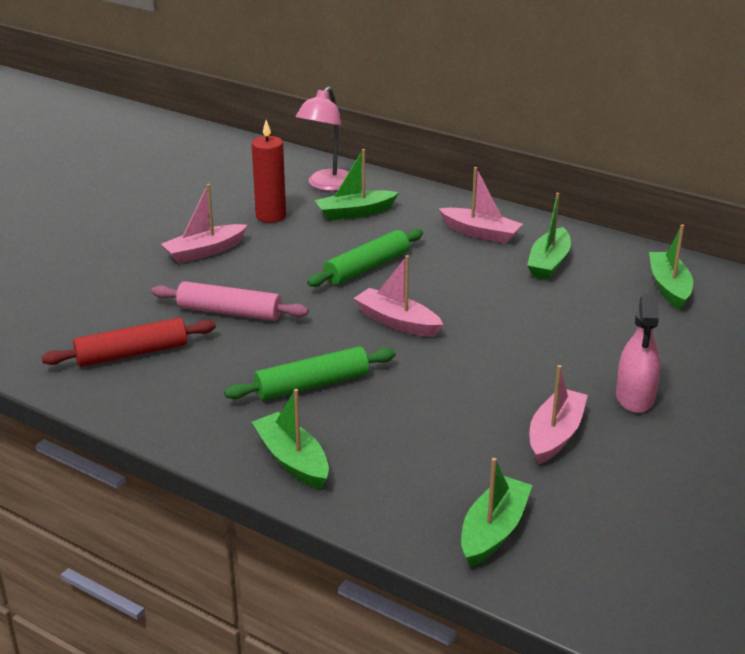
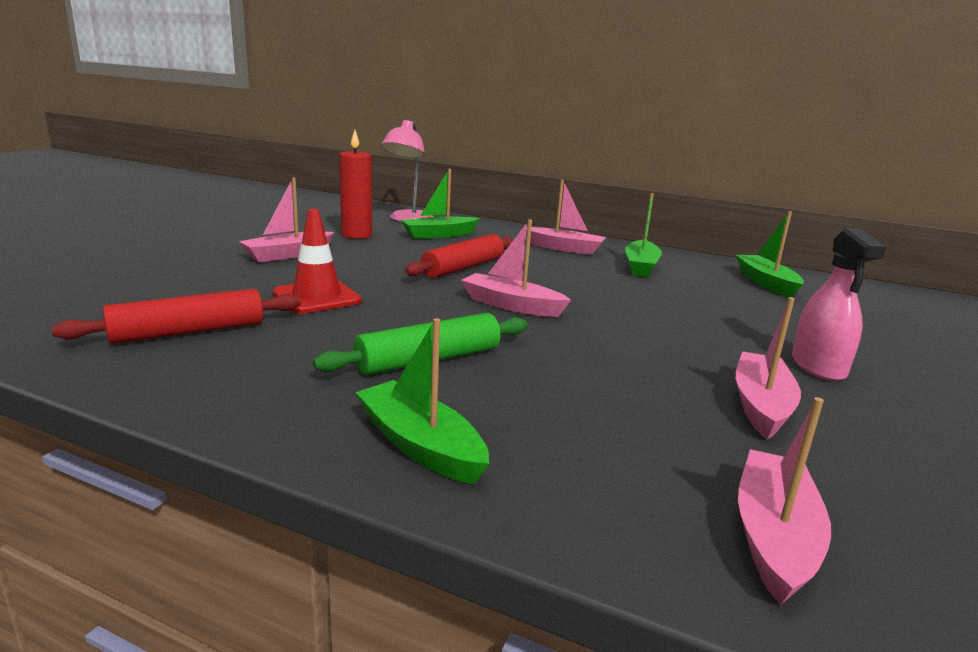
camera: 10 degrees left, 10 degrees down
pink rolling pin [151,281,309,321] -> red traffic cone [273,209,362,314]
green rolling pin [307,229,423,287] -> red rolling pin [405,234,513,278]
green boat [461,458,533,567] -> pink boat [738,397,831,605]

